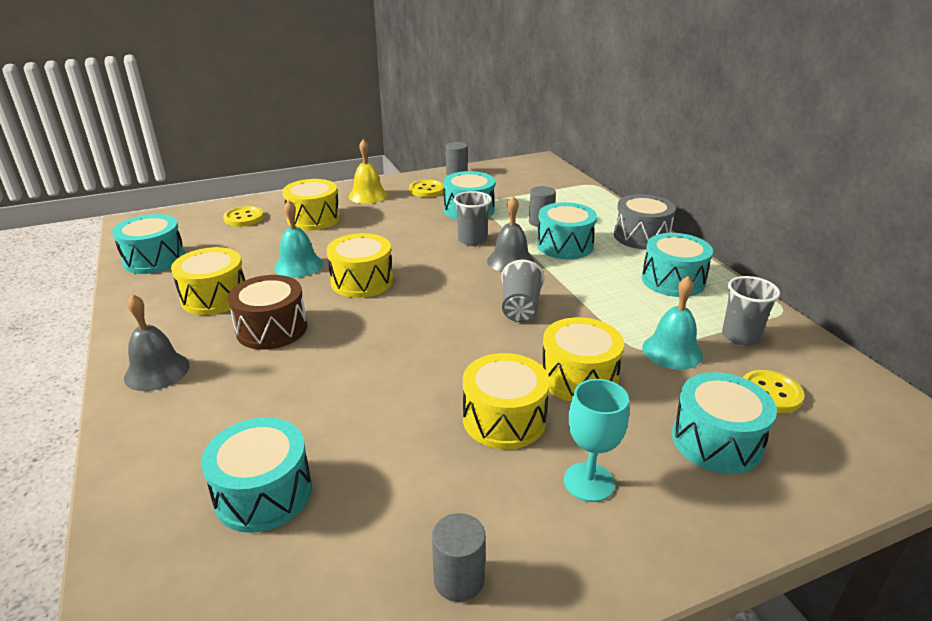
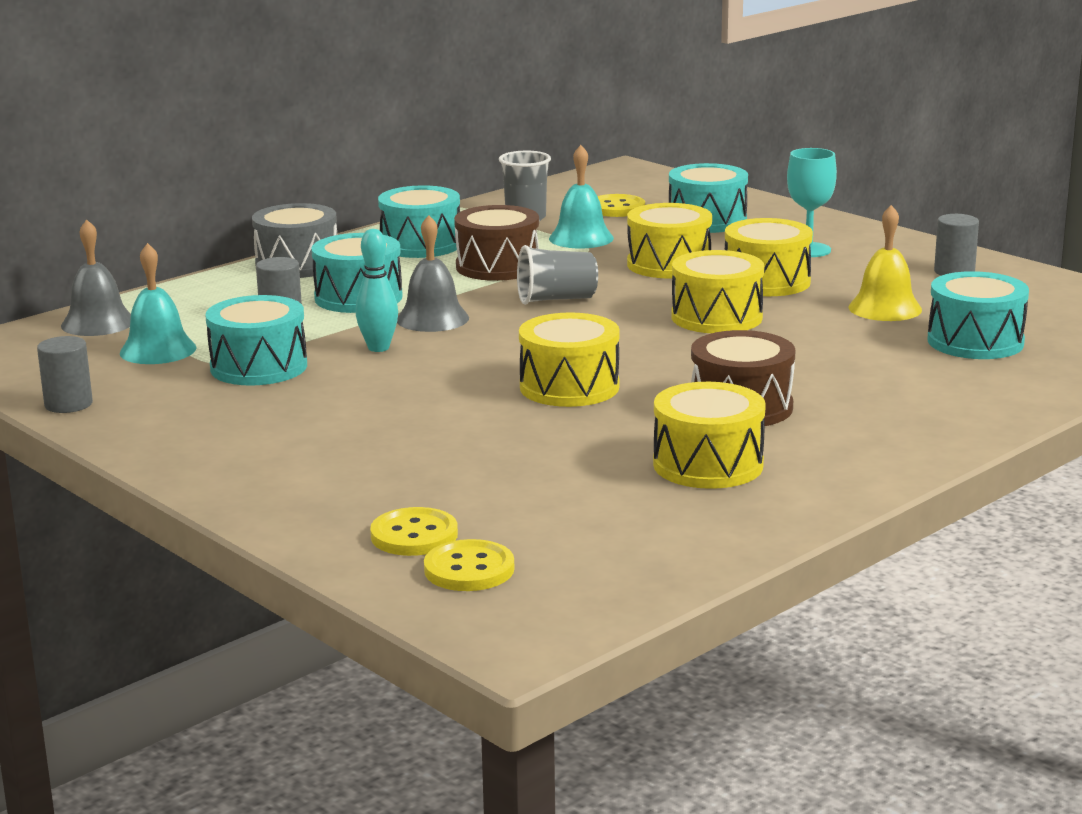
camera: 110 degrees left, 10 degrees down
turquoise drum [112,214,185,274] -> none
grey bell [124,294,189,391] -> grey bell moved to [61,219,131,336]
turquoise bell [274,200,323,278] -> turquoise bell moved to [120,243,197,364]
yellow drum [282,179,340,231] -> yellow drum moved to [672,250,764,333]
yellow bell [348,139,388,204] -> yellow bell moved to [848,205,922,321]
yellow button [409,180,444,197] -> yellow button moved to [424,539,514,591]
grey cup [454,191,492,246] -> turquoise bowling pin [356,229,398,352]
none -> brown drum [454,205,539,281]

